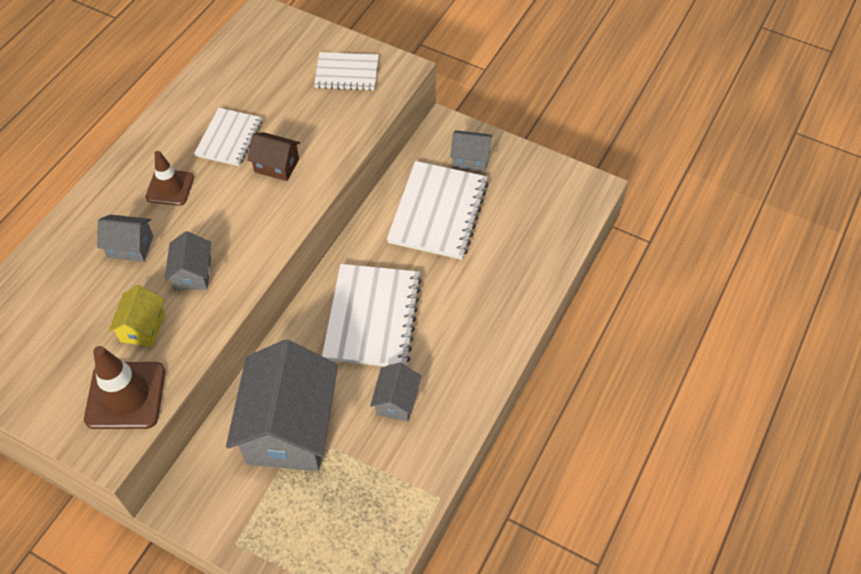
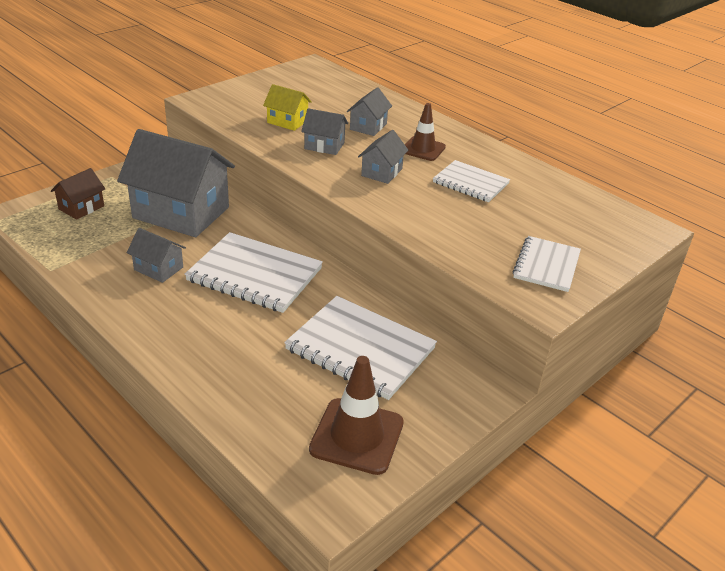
camera: 105 degrees right, 20 degrees down
brown traffic cone [84,346,165,429] -> brown traffic cone moved to [309,356,404,475]
brown house [247,132,300,181] -> brown house moved to [51,168,105,220]
grey house [450,130,492,172] -> grey house moved to [358,130,408,184]

